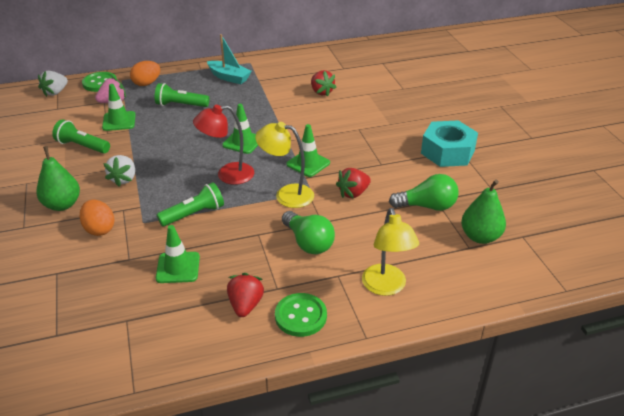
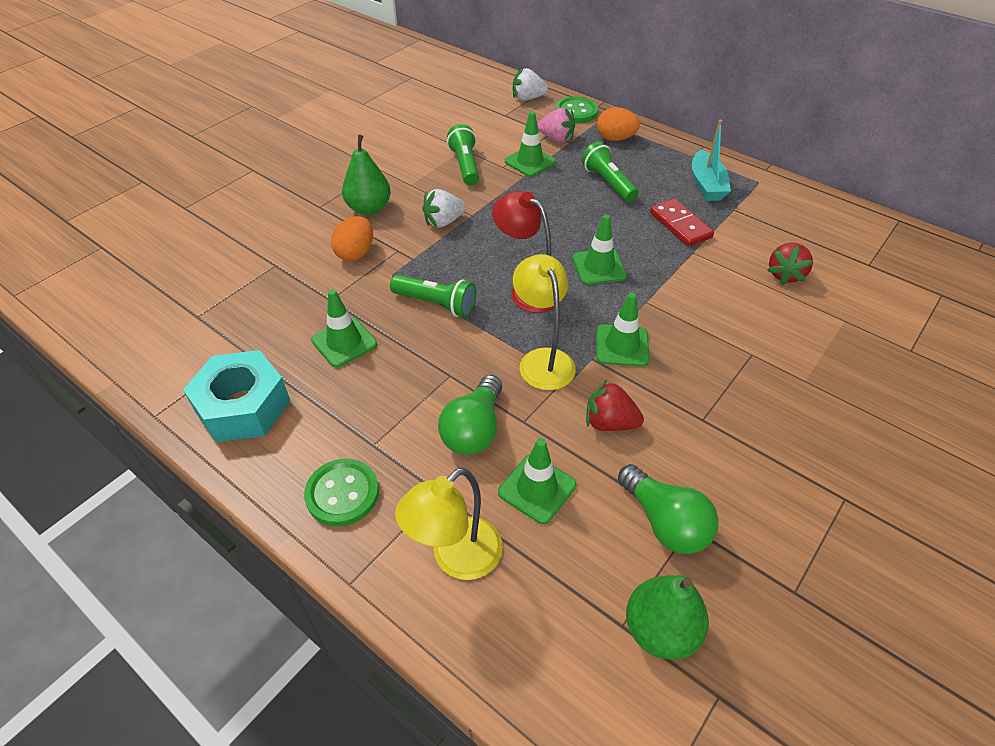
camera: 55 degrees right, 10 degrees up
red strawberry [227,273,264,317] -> none
turquoise nut [421,120,478,167] -> turquoise nut moved to [183,350,290,442]
none -> green traffic cone [498,438,576,524]
none -> red domino [650,199,714,247]

